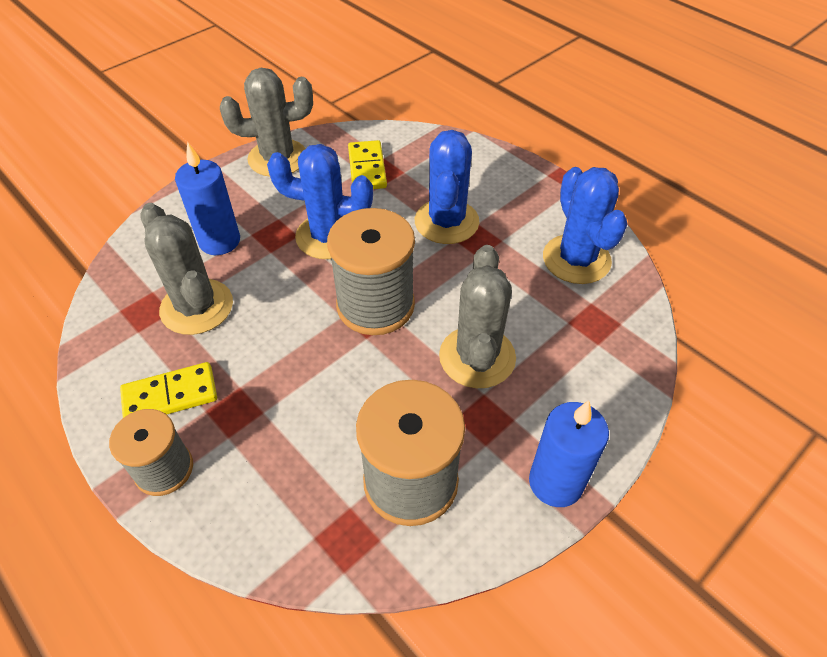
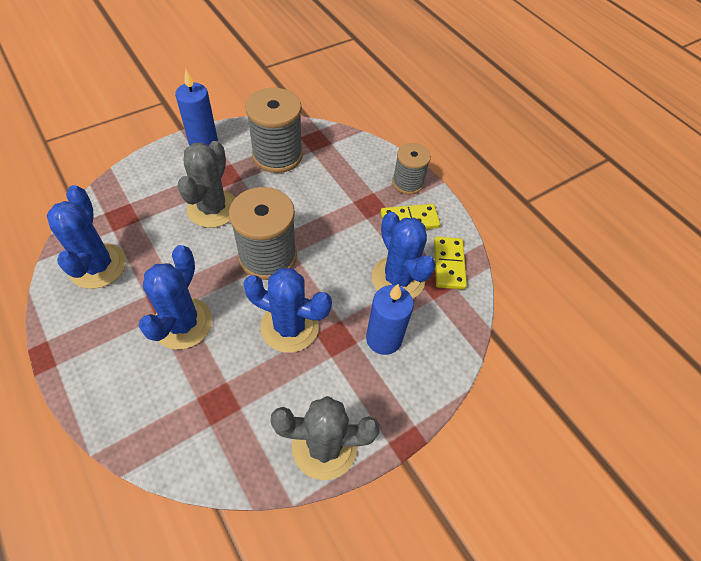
camera: 175 degrees left, 5 degrees up
grey cactus [140,203,233,335] -> blue cactus [372,212,436,299]
yellow domino [348,140,387,189] -> yellow domino moved to [434,237,467,290]

